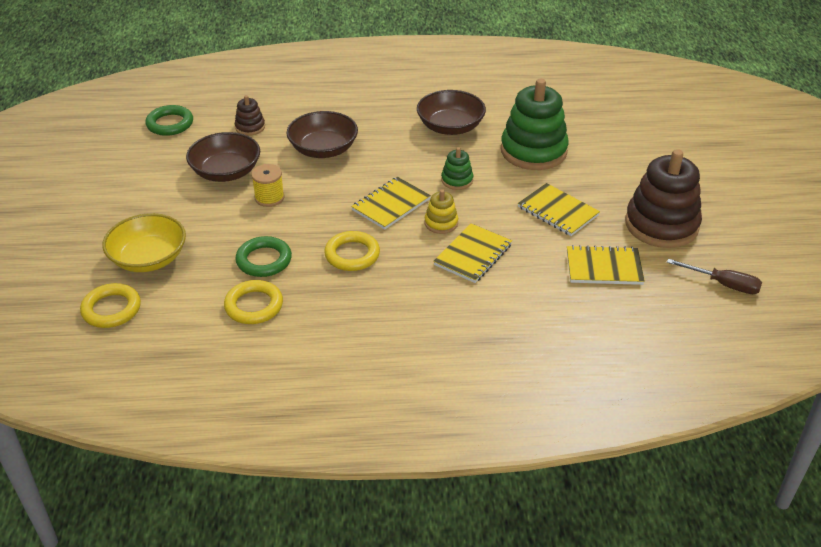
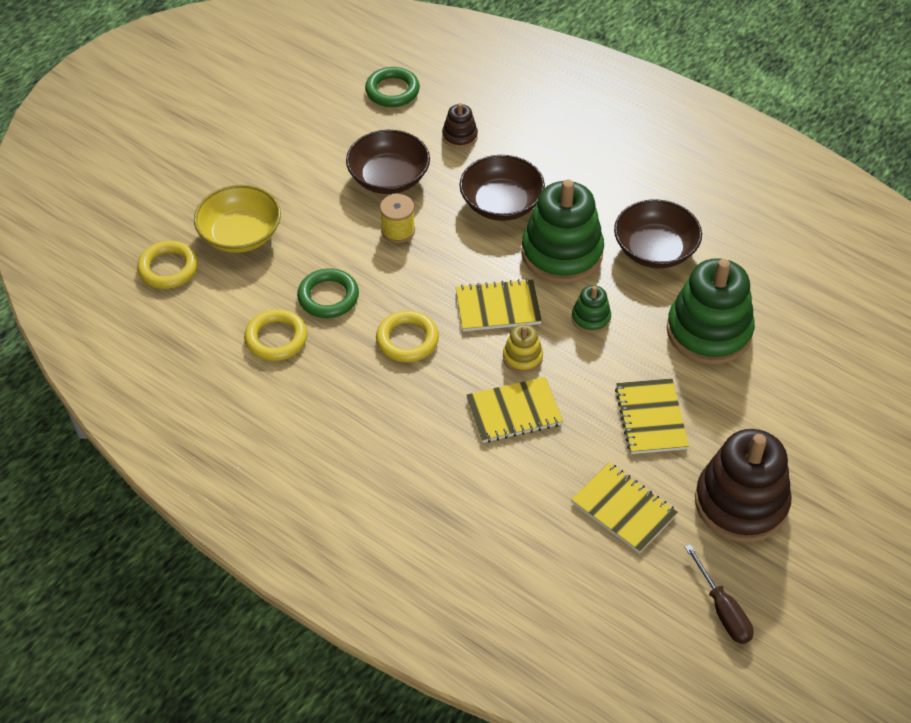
camera: 40 degrees right, 10 degrees up
none -> green stacking toy [521,180,604,284]

